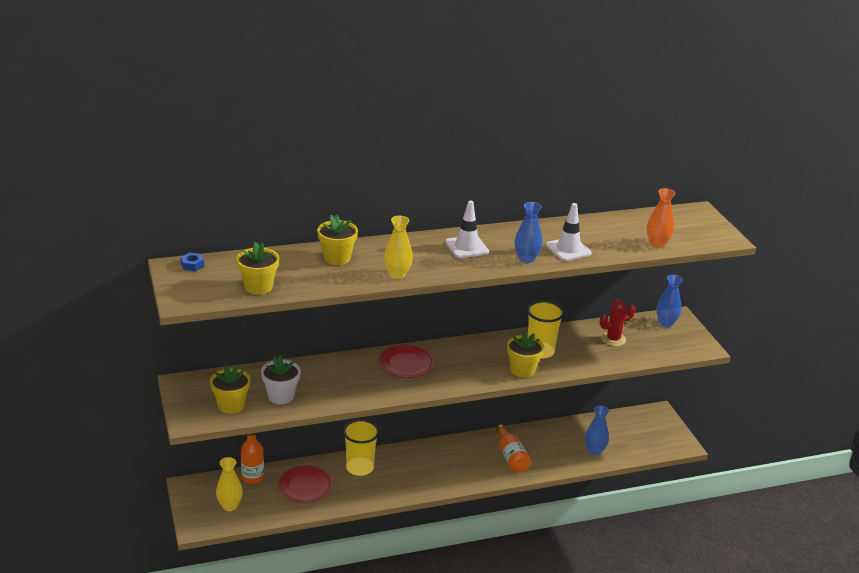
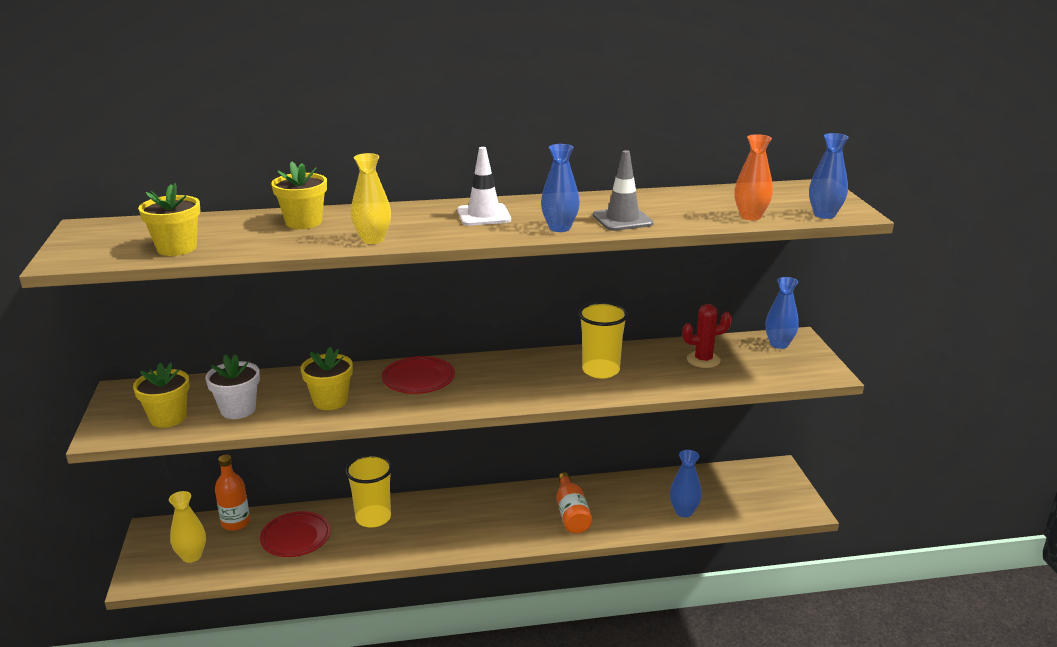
camera: 10 degrees right, 5 degrees down
blue nut [180,253,204,271] -> none
yellow flower pot [507,331,544,378] -> yellow flower pot moved to [301,347,353,410]
white traffic cone [546,203,592,261] -> grey traffic cone [593,150,654,231]
none -> blue vase [809,133,849,219]

